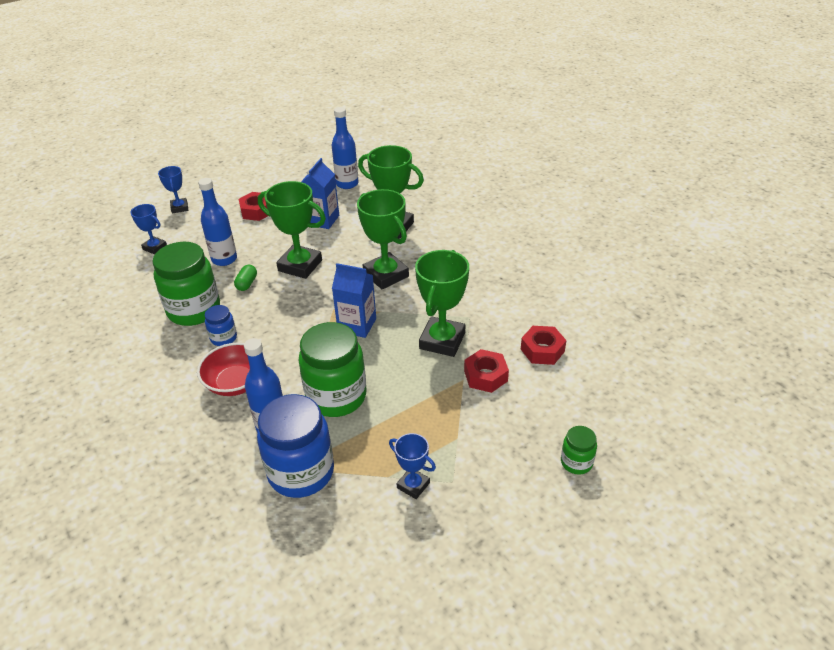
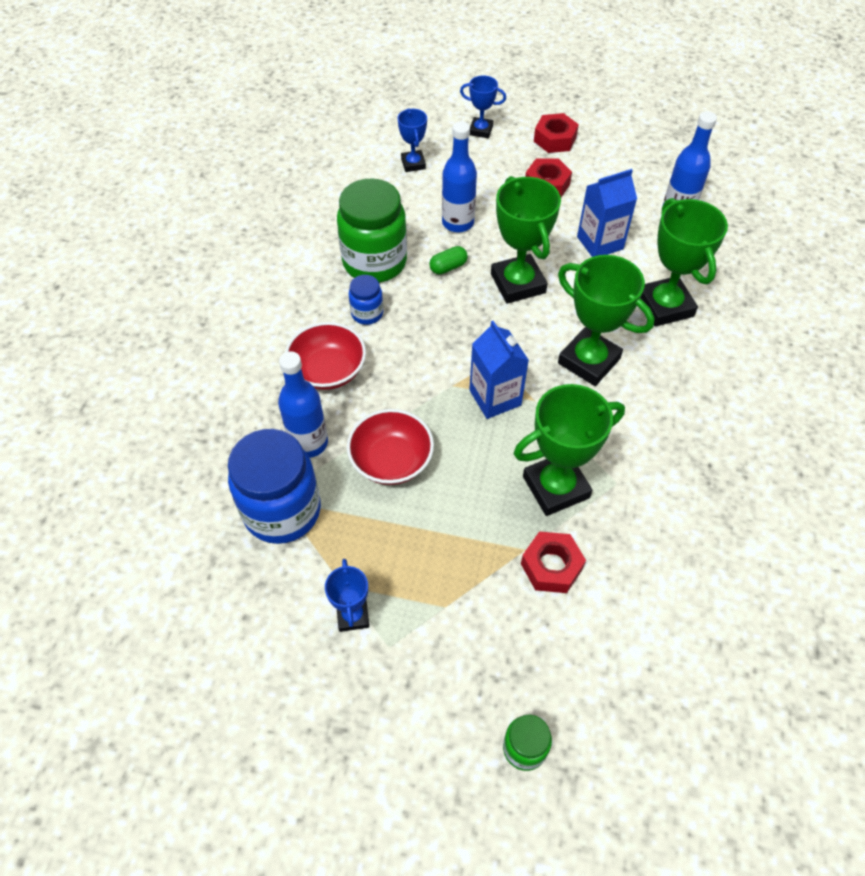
camera: 45 degrees right, 15 degrees up
blue trophy [158,166,188,214] -> blue trophy turned 75 degrees clockwise [460,75,506,138]
green jar [298,322,367,417] -> red bowl [347,409,434,485]
green trophy [357,189,409,289] -> green trophy turned 60 degrees counterclockwise [558,255,654,386]
red nut [521,326,567,365] -> red nut moved to [534,113,579,153]

